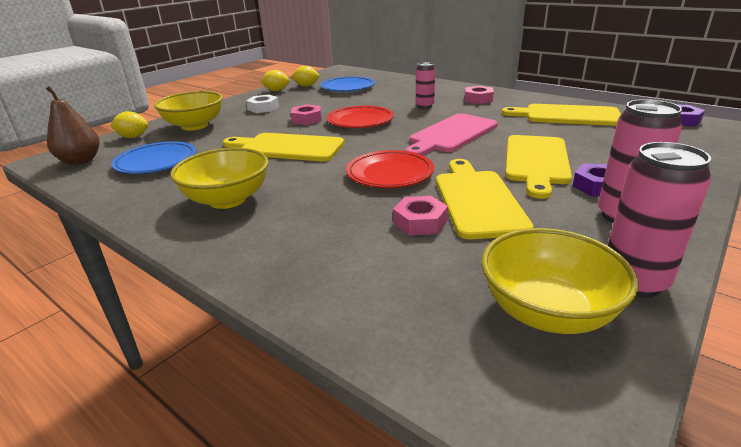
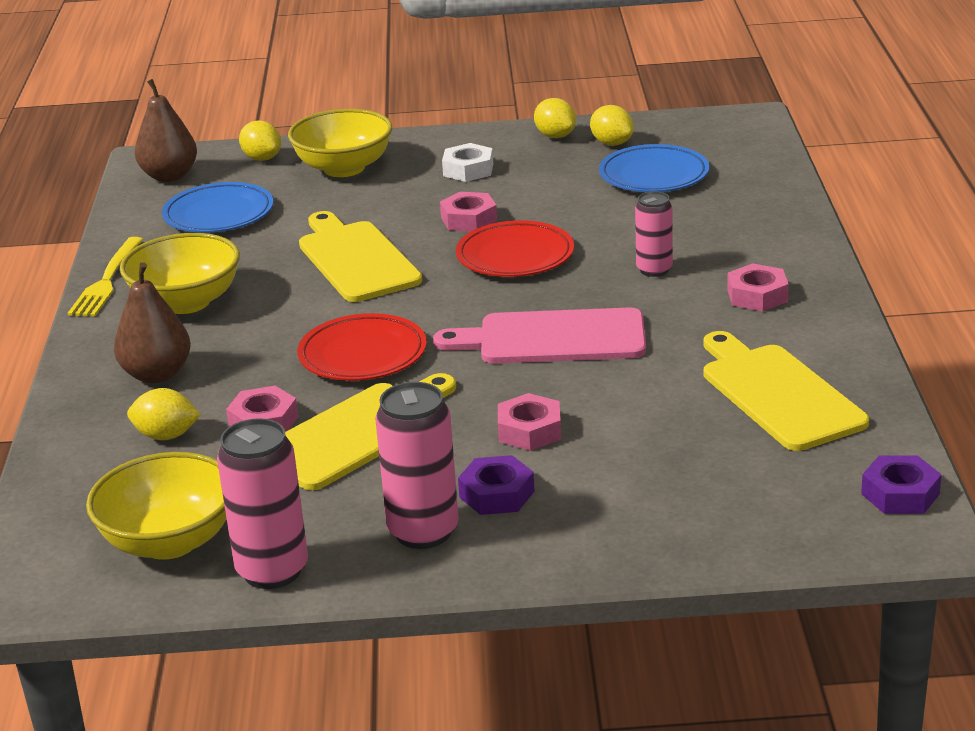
camera: 50 degrees right, 0 degrees up
yellow cutting board [505,135,572,199] -> pink nut [498,393,561,451]
none -> yellow fork [68,237,143,317]
none -> brown pear [114,262,191,383]
none -> yellow lemon [127,388,200,440]

